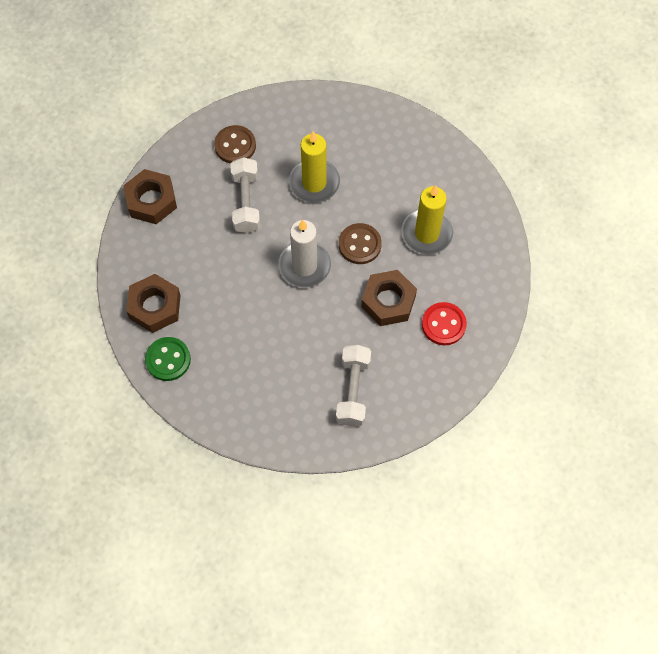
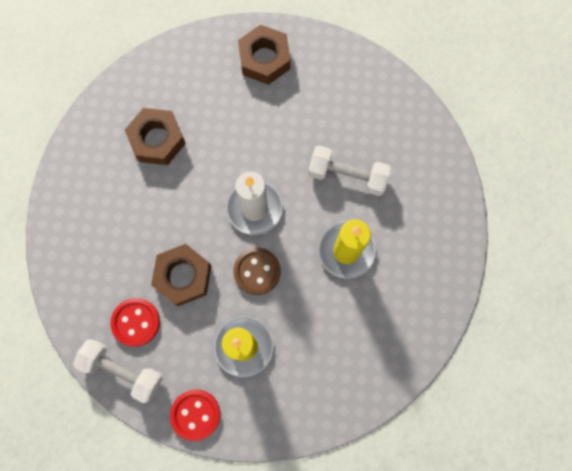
camera: 110 degrees right, 10 degrees up
brown nut [123,169,177,224] -> brown nut moved to [125,108,186,165]
green button [145,337,191,381] -> none
brown button [214,125,256,163] -> none
white dumbbell [336,345,371,426] -> white dumbbell moved to [73,339,163,403]
none -> red button [170,390,220,441]

